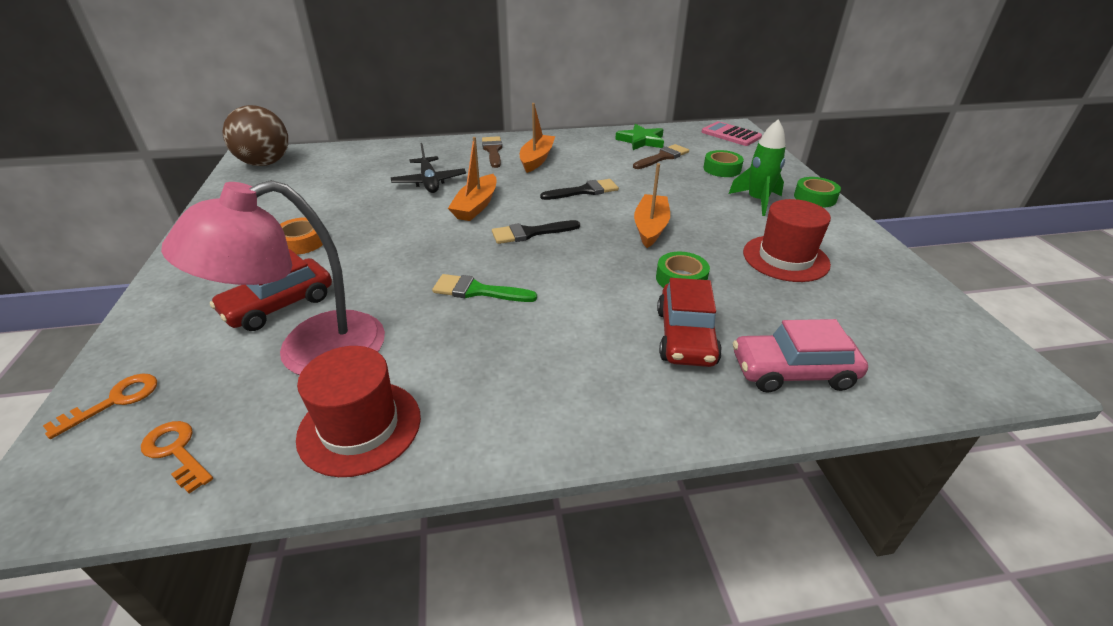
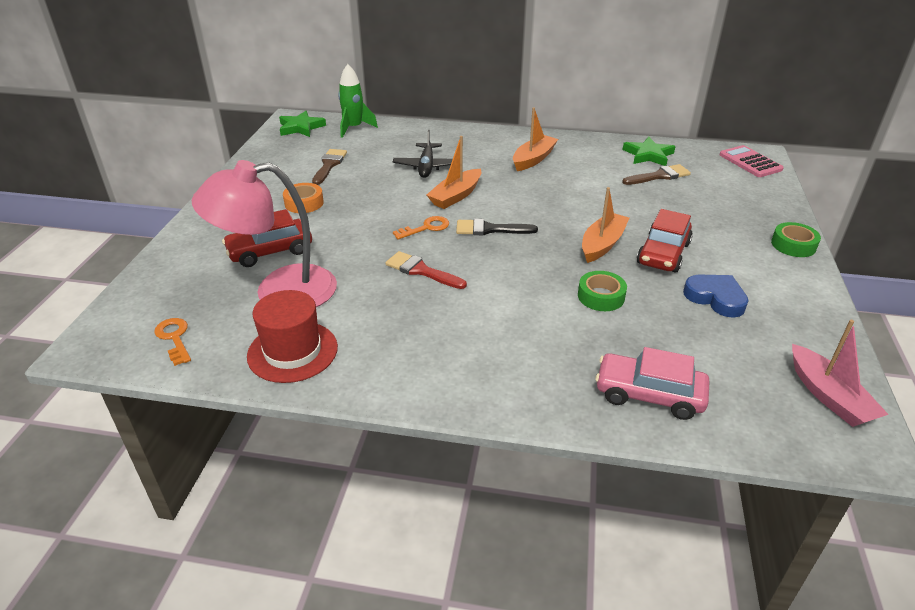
camera: 20 degrees right, 0 degrees up
orange key [43,374,157,439] -> orange key moved to [393,216,449,240]
brown ball [222,105,288,166] -> green star [279,111,326,137]
green brush [432,274,537,302] -> red brush [385,251,467,289]
brown brush [482,136,503,168] -> brown brush moved to [312,149,347,185]
black brush [540,179,619,200] -> none
red car [657,278,722,367] -> red car moved to [637,209,693,273]
green tape [703,150,744,177] -> none
green rocket [729,119,786,216] -> green rocket moved to [338,64,378,138]
red hat [743,199,831,282] -> blue heart [683,275,749,318]
none -> pink boat [792,320,889,427]

